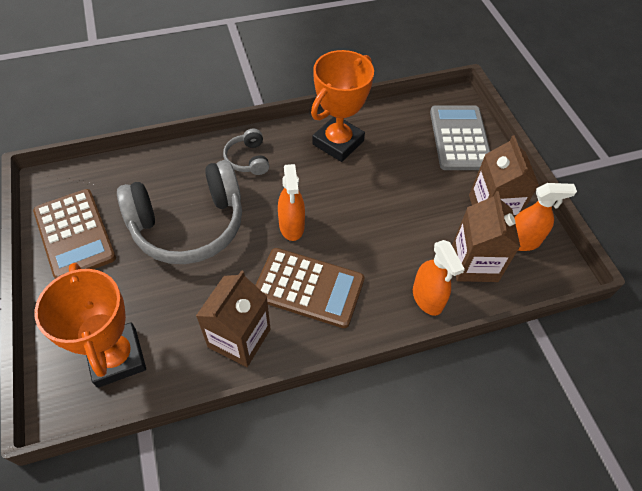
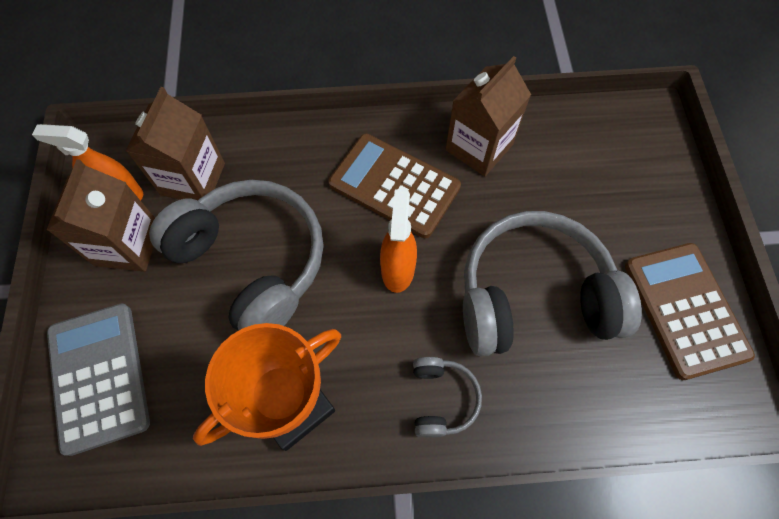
camera: 165 degrees left, 10 degrees up
orange trophy [34,263,146,388] -> none
orange spray bottle [413,240,465,316] -> none
grey calculator [430,105,490,170] -> grey calculator turned 150 degrees clockwise [47,304,150,456]
none -> grey headphones [149,180,324,331]

